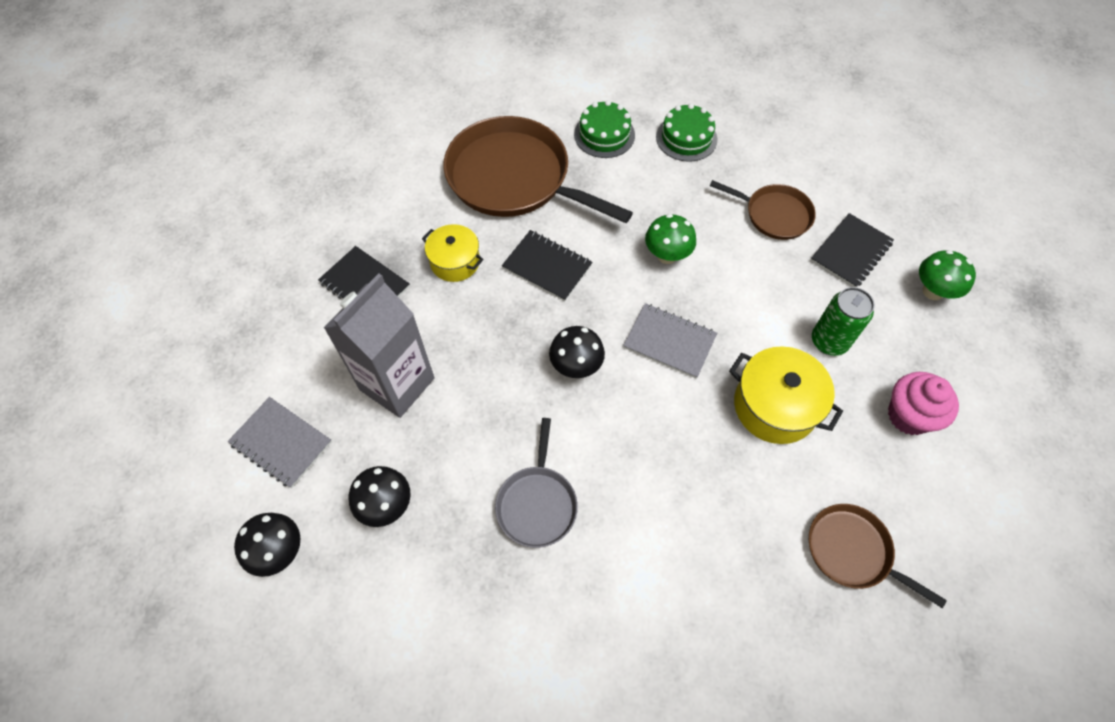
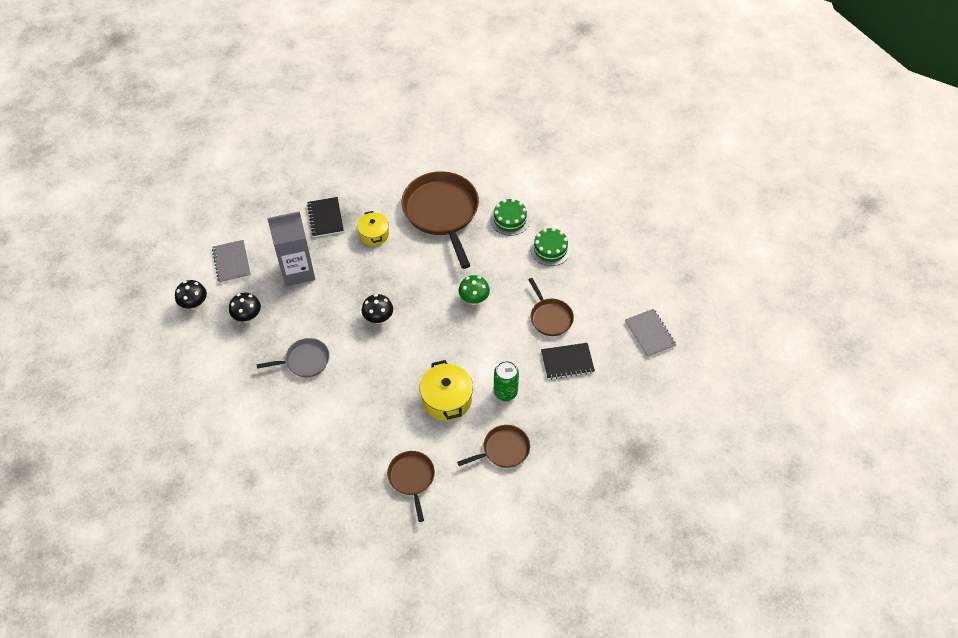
camera: 40 degrees right, 5 degrees down
grey pan [495,418,578,548] -> grey pan turned 150 degrees counterclockwise [256,338,330,377]
black notebook [502,230,593,301] -> none
grey notebook [623,303,717,379] -> grey notebook moved to [625,309,676,358]
pink cupcake [888,372,959,435] -> brown pan [457,425,530,468]
green mushroom [919,250,976,300] -> none

